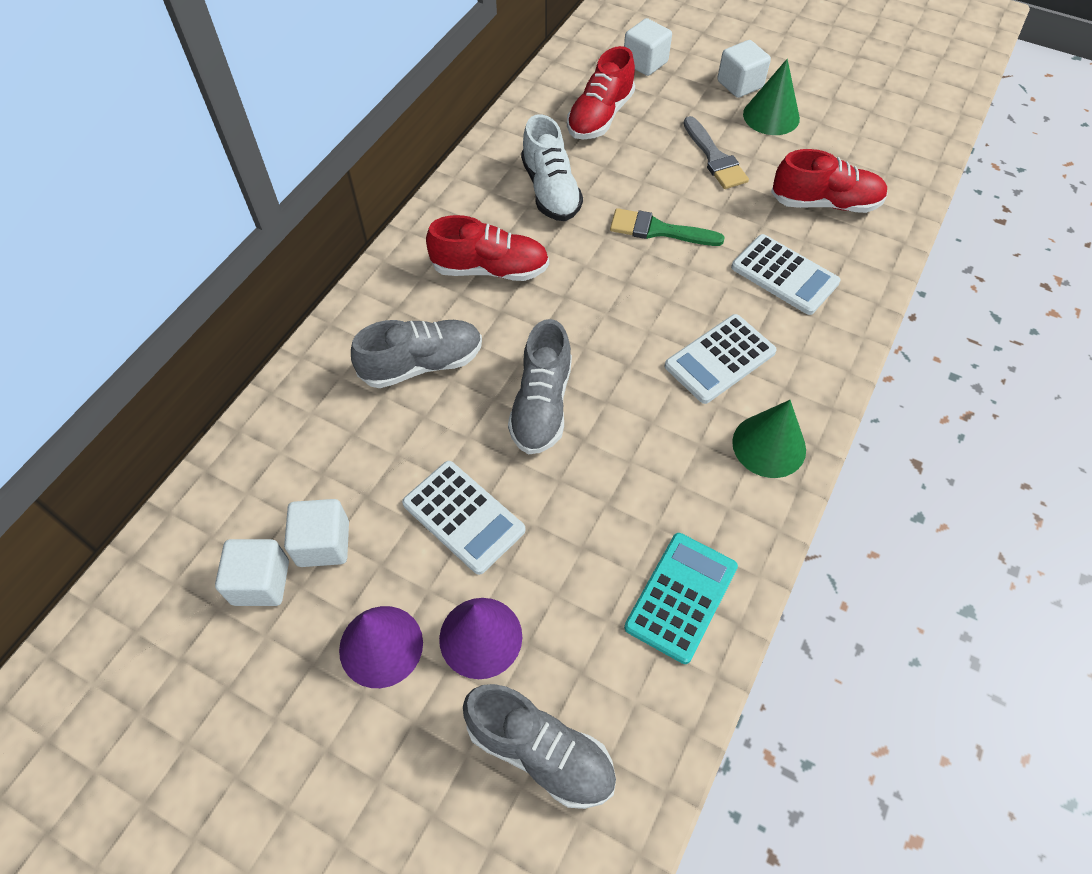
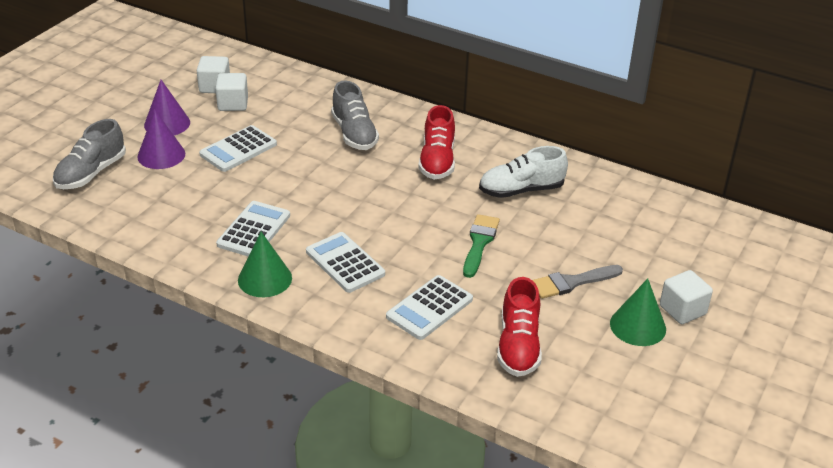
camera: 90 degrees right, 20 degrees down
grey shoe [508,319,572,454] -> none
red shoe [567,46,635,139] -> none
white cube [624,18,672,76] -> none
turquoise calculator [624,533,738,664] -> none
none -> white calculator [216,201,290,256]

